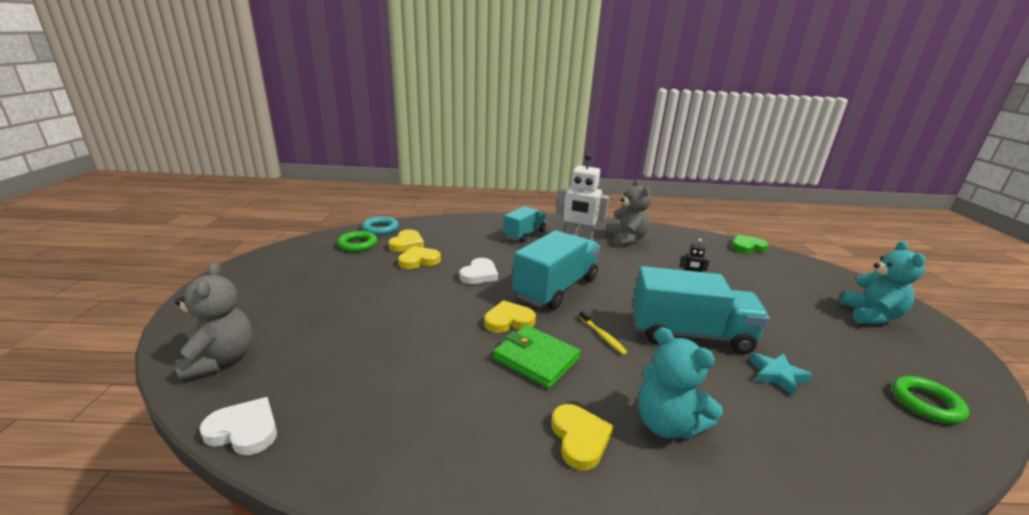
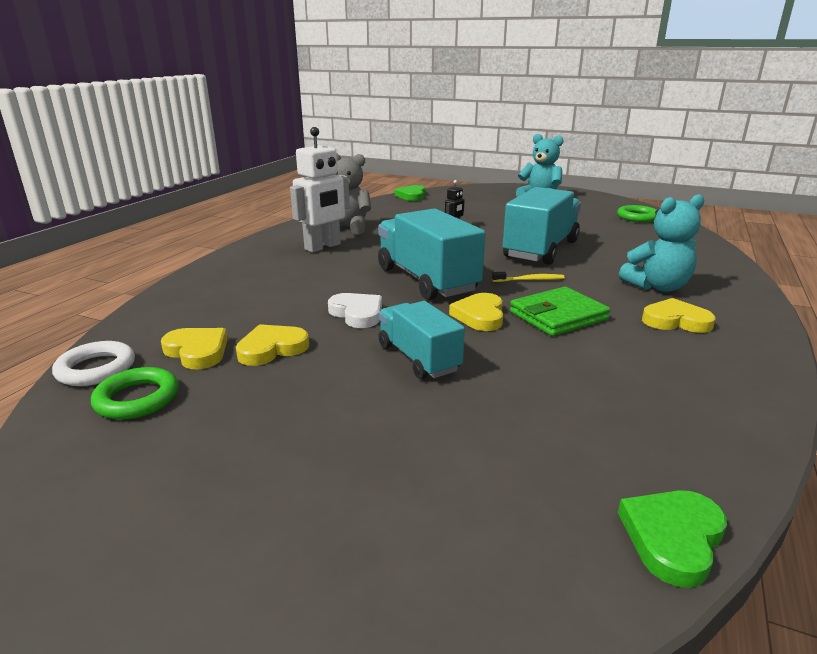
camera: 65 degrees left, 0 degrees up
grey teddy bear [175,262,253,381] -> none
white heart [199,397,277,455] -> green heart [618,490,727,588]
turquoise ring [362,216,399,235] -> white ring [52,341,135,386]
yellow heart [398,246,441,269] -> yellow heart turned 60 degrees clockwise [236,324,309,366]
turquoise truck [503,206,547,243] -> turquoise truck moved to [378,301,465,379]
turquoise star [750,353,812,396] -> none

